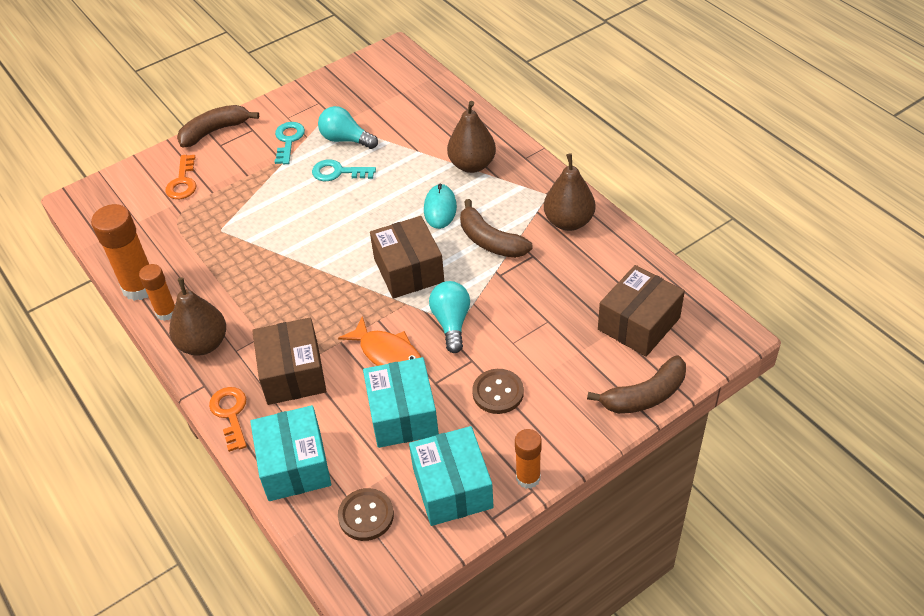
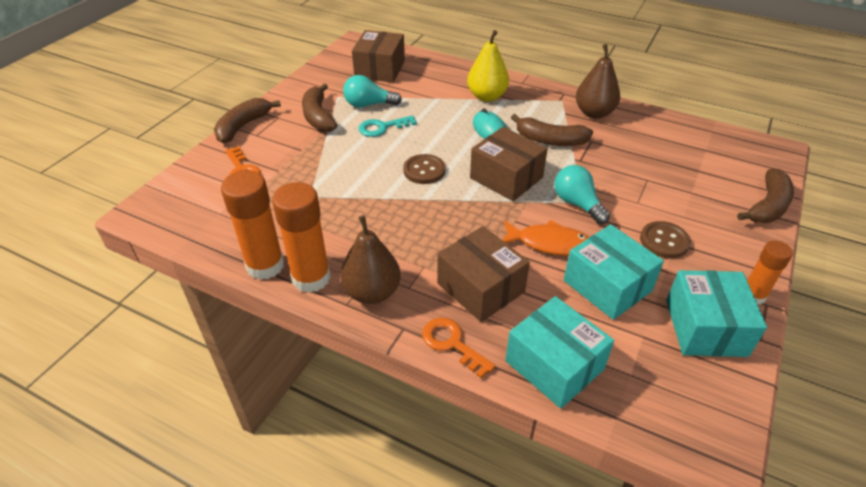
camera: 30 degrees left, 5 degrees down
orange glue stick [139,264,175,321] -> orange glue stick [272,182,331,293], size x1.67
turquoise key [275,122,305,164] -> brown banana [302,84,337,132]
brown button [338,488,394,541] -> brown button moved to [403,154,445,184]
turquoise box [409,426,494,526] -> turquoise box turned 45 degrees clockwise [666,270,767,357]
brown pear [447,101,496,173] -> yellow pear [467,30,509,102]
brown box [598,265,685,357] -> brown box moved to [352,30,405,82]

